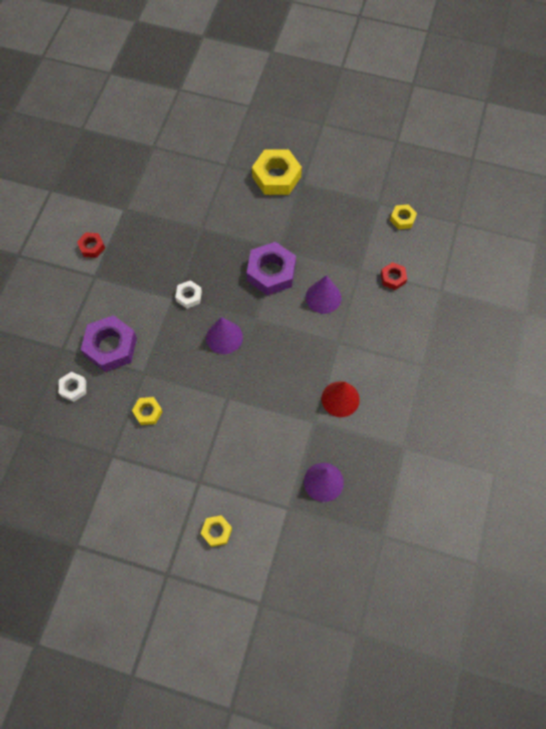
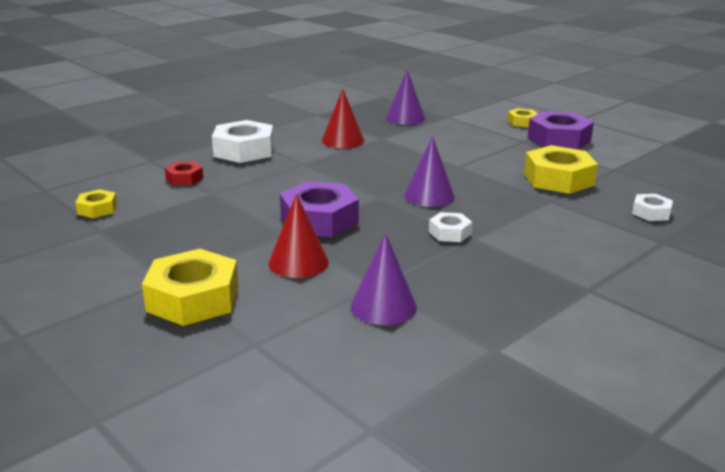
camera: 150 degrees left, 40 degrees down
red nut [77,232,105,258] -> none
purple nut [81,315,137,372] -> purple nut moved to [527,111,594,150]
yellow nut [132,397,163,425] -> yellow nut [524,145,598,194], size x1.93
purple cone [306,275,341,314] -> purple cone moved to [351,233,417,325]
none -> white nut [212,120,274,163]
none -> red cone [269,194,329,278]

